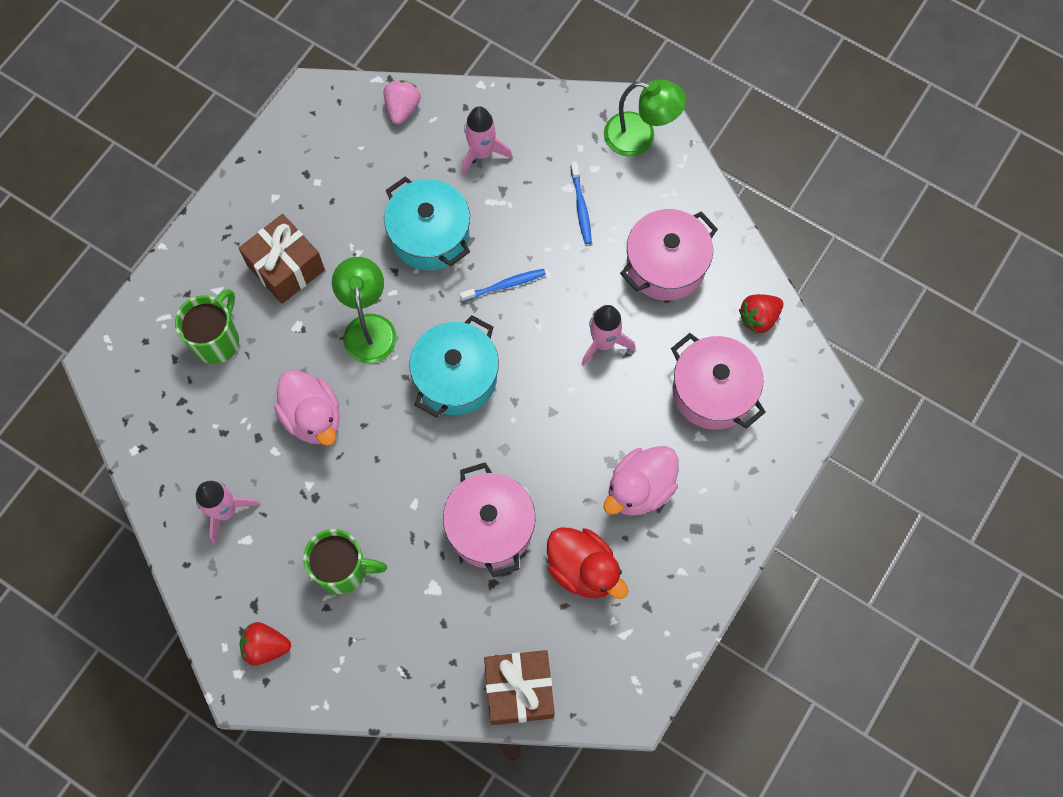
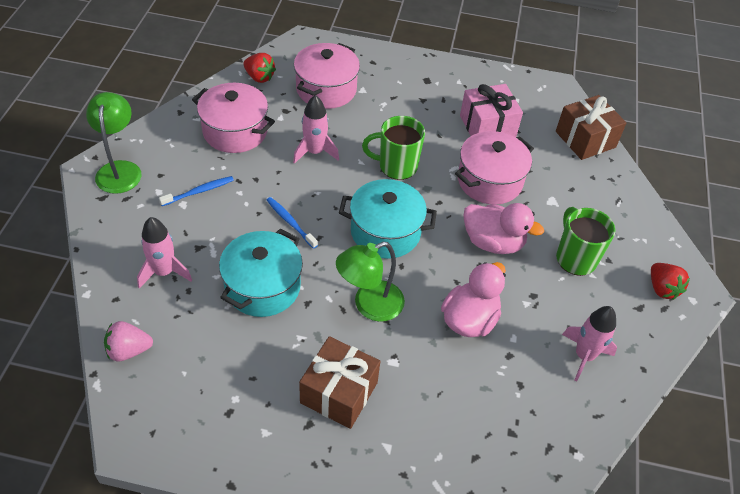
camera: 115 degrees left, 20 degrees down
green mug [175,289,239,364] -> green mug moved to [362,116,425,180]
red duck [547,528,628,599] -> pink gift [460,84,523,138]
pink duck [603,446,679,516] -> pink duck moved to [463,203,544,254]

